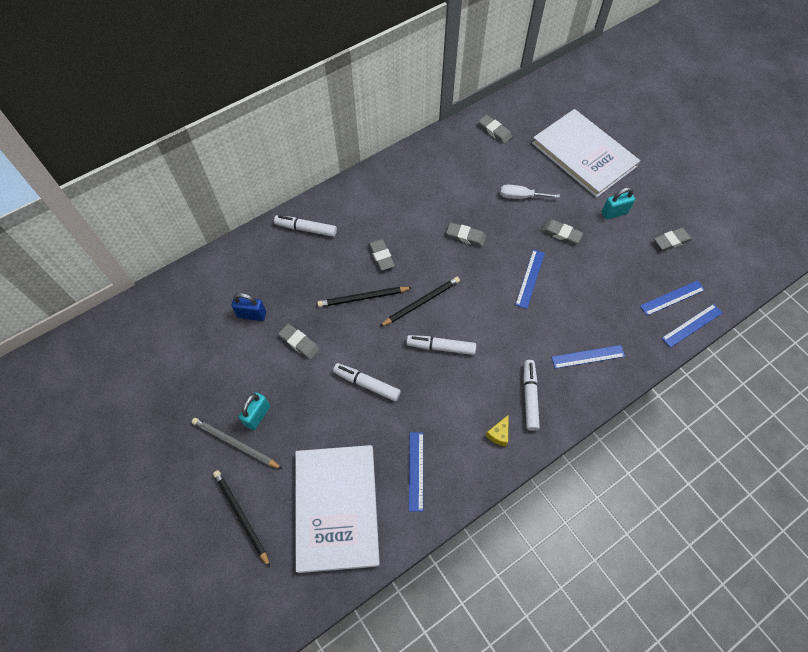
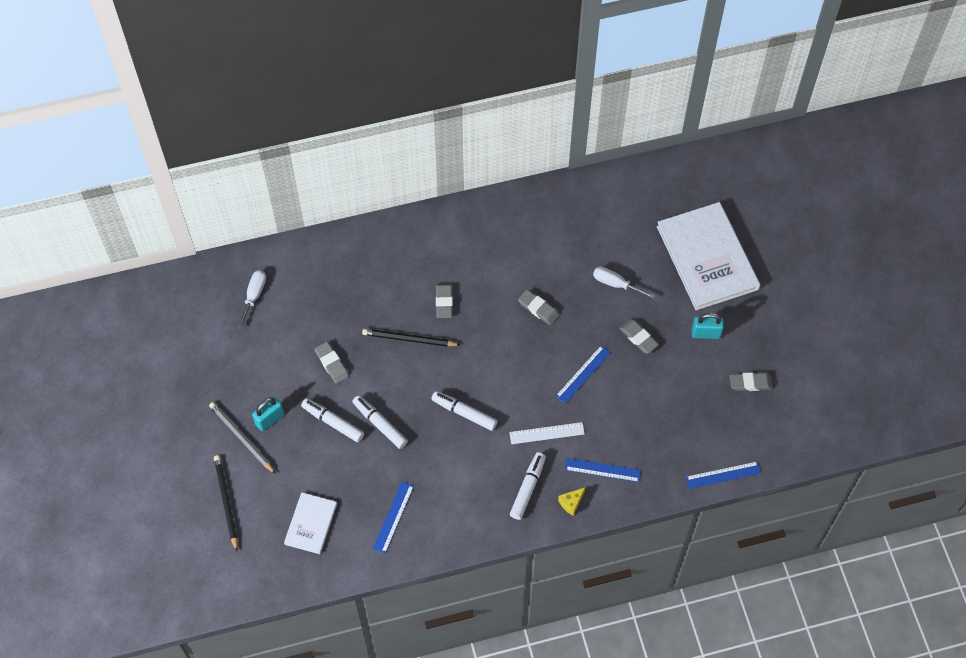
camera: 20 degrees right, 0 degrees up
blue padlock [232,293,266,321] -> none
white marker [274,215,337,237] -> white marker moved to [301,398,364,443]
white book [295,445,380,573] -> white book [284,492,337,554], size x0.51
black pencil [379,277,460,327] -> none
grey eraser [478,115,512,144] -> none
yellow cheese [485,415,509,446] -> yellow cheese moved to [558,487,585,516]
blue ruler [640,280,705,316] -> none
none -> white screwdriver [237,270,266,329]
none -> white ruler [509,422,585,444]

